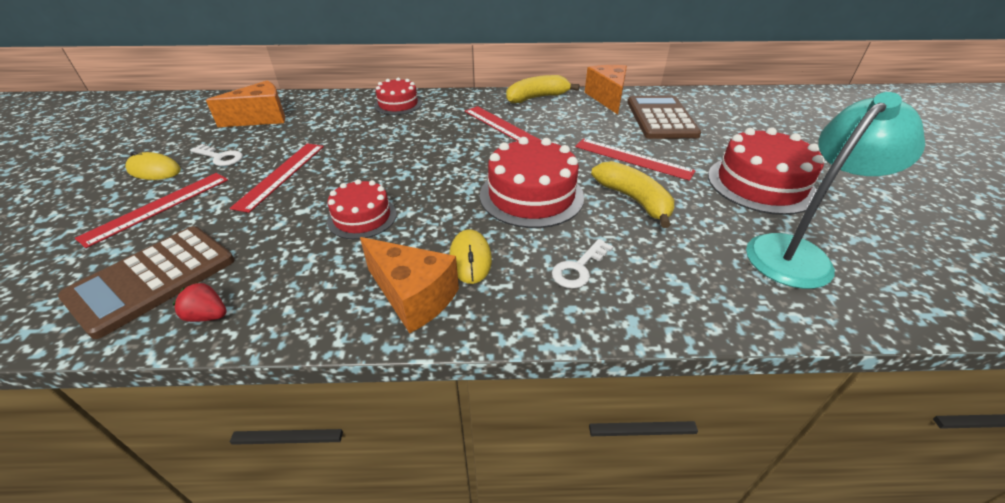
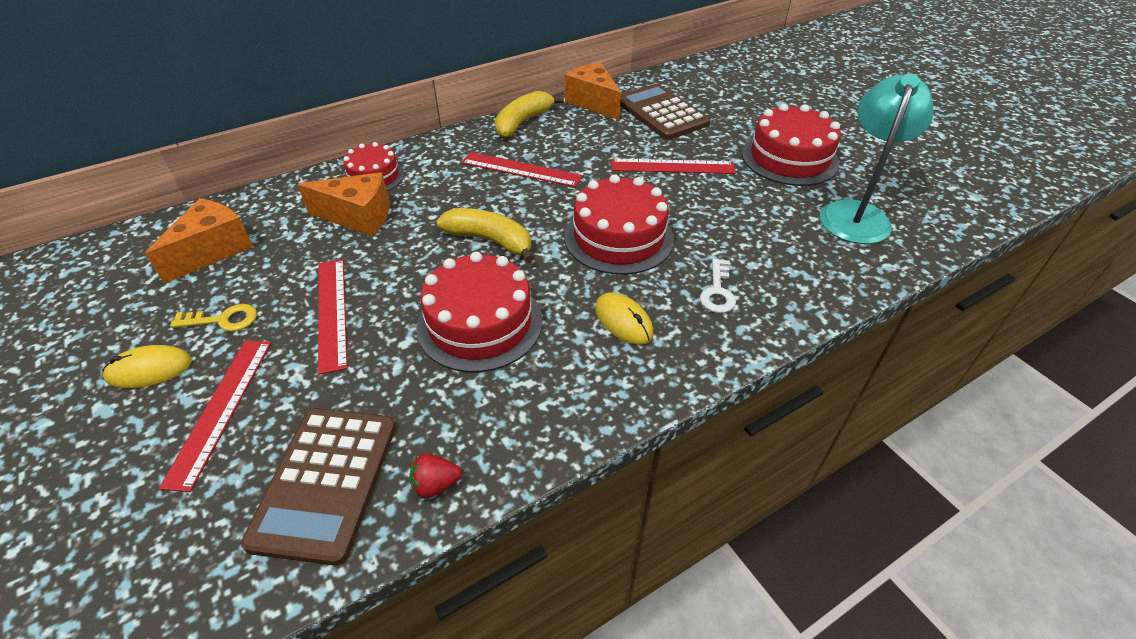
camera: 30 degrees left, 5 degrees up
white key [190,144,243,166] -> yellow key [170,304,257,332]
red cake [327,179,397,239] -> red cake [416,252,542,372], size x1.63
orange cheese [360,237,459,333] -> orange cheese moved to [298,172,390,236]
yellow banana [591,161,674,228] -> yellow banana moved to [436,208,534,263]

